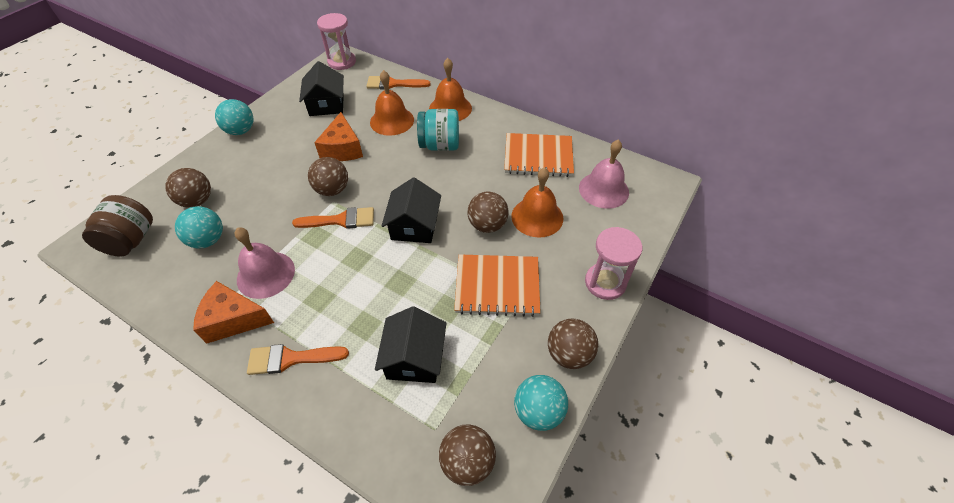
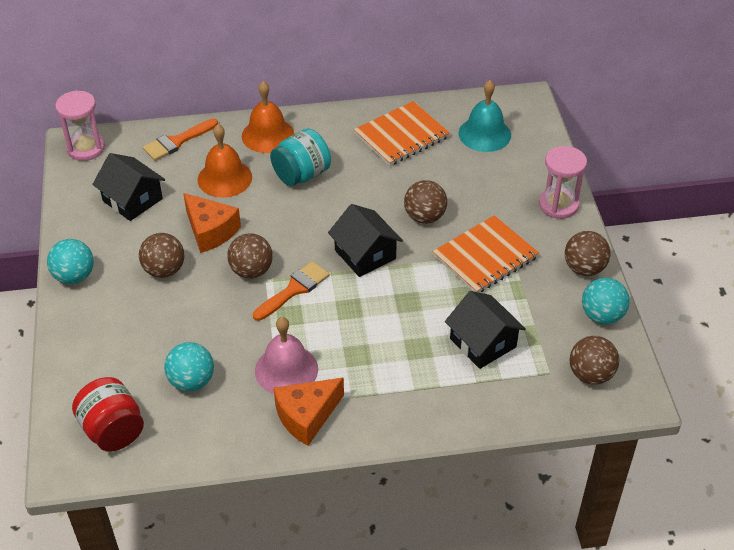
camera: 40 degrees left, 5 degrees down
brown jar [82,195,153,257] -> red jar [72,377,144,452]
brown ball [165,168,211,208] -> brown ball moved to [139,233,184,278]
orange brush [247,344,349,375] -> none
orange bell [511,167,563,238] -> none
pink bell [579,140,629,209] -> turquoise bell [459,80,511,152]

